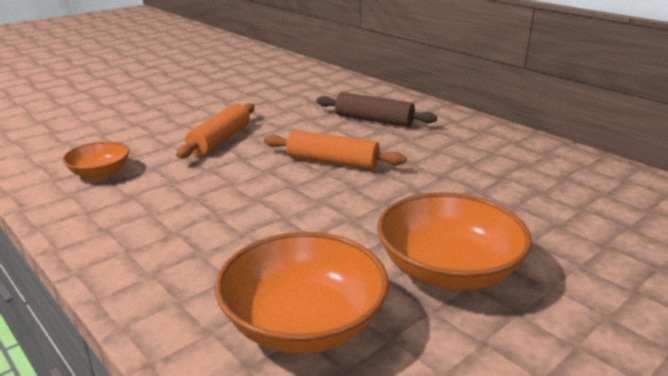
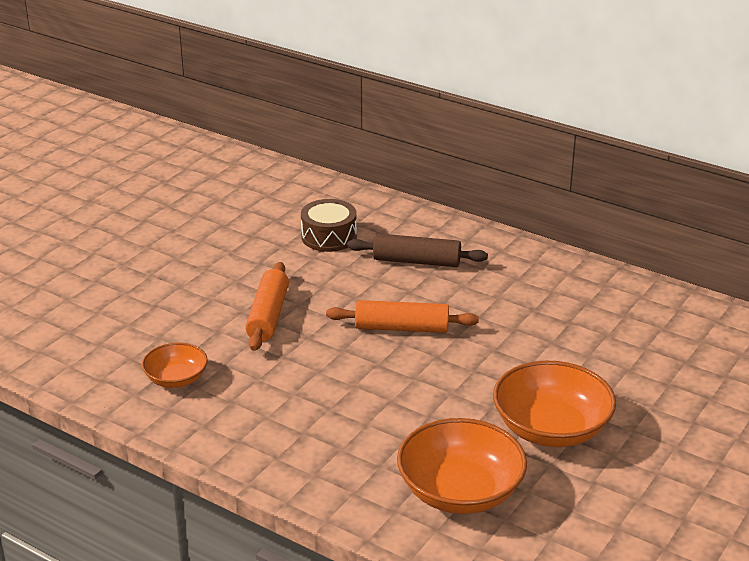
camera: 15 degrees left, 5 degrees up
none -> brown drum [301,199,357,252]

